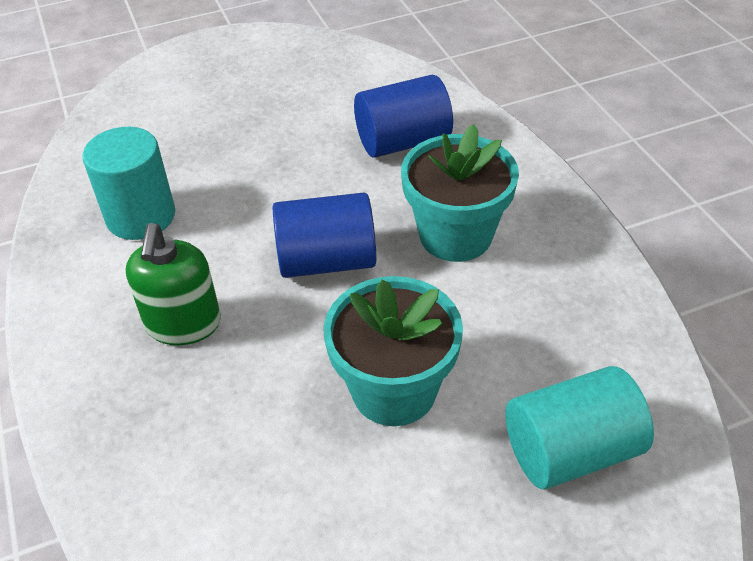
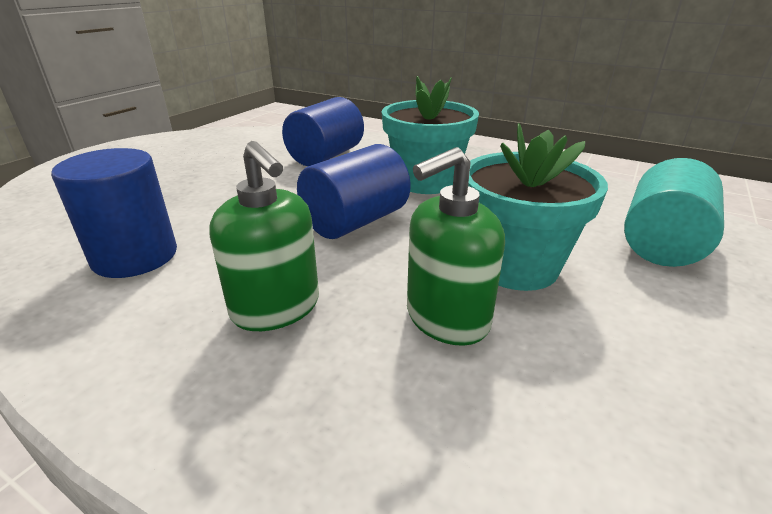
camera: 40 degrees left, 15 degrees down
turquoise cylinder [82,127,175,240] -> blue cylinder [51,148,177,278]
none -> green soap dispenser [407,147,505,346]

